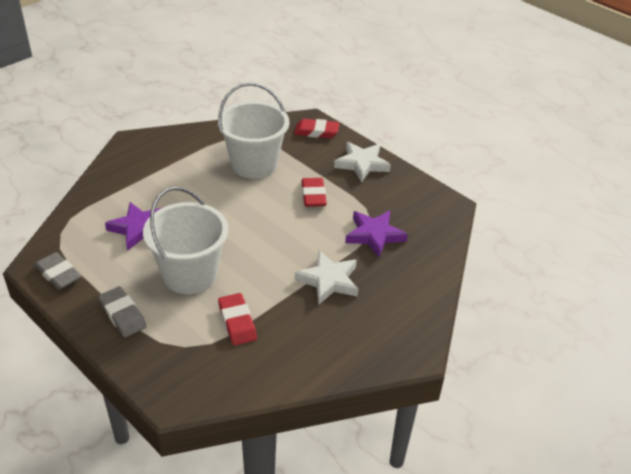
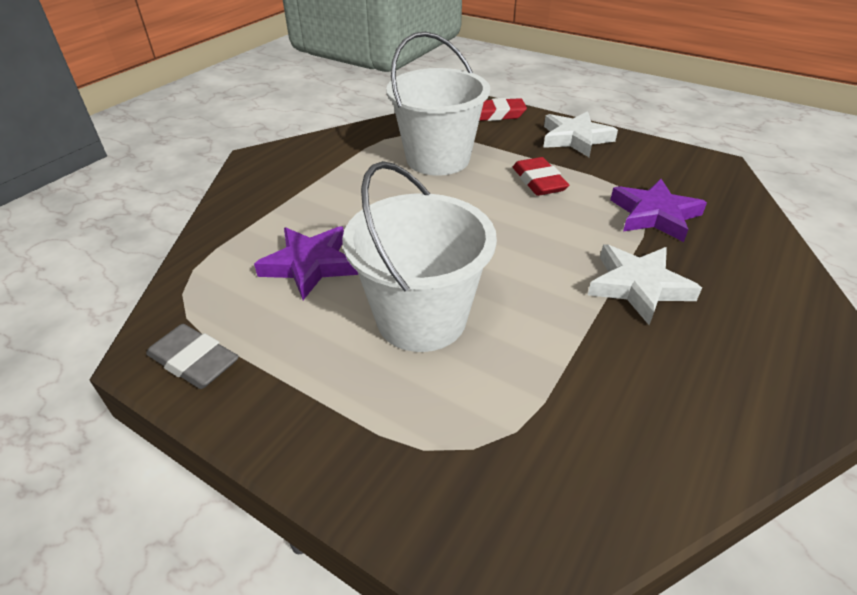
camera: 10 degrees left, 0 degrees up
grey eraser [99,286,147,337] -> none
red eraser [218,293,257,346] -> none

